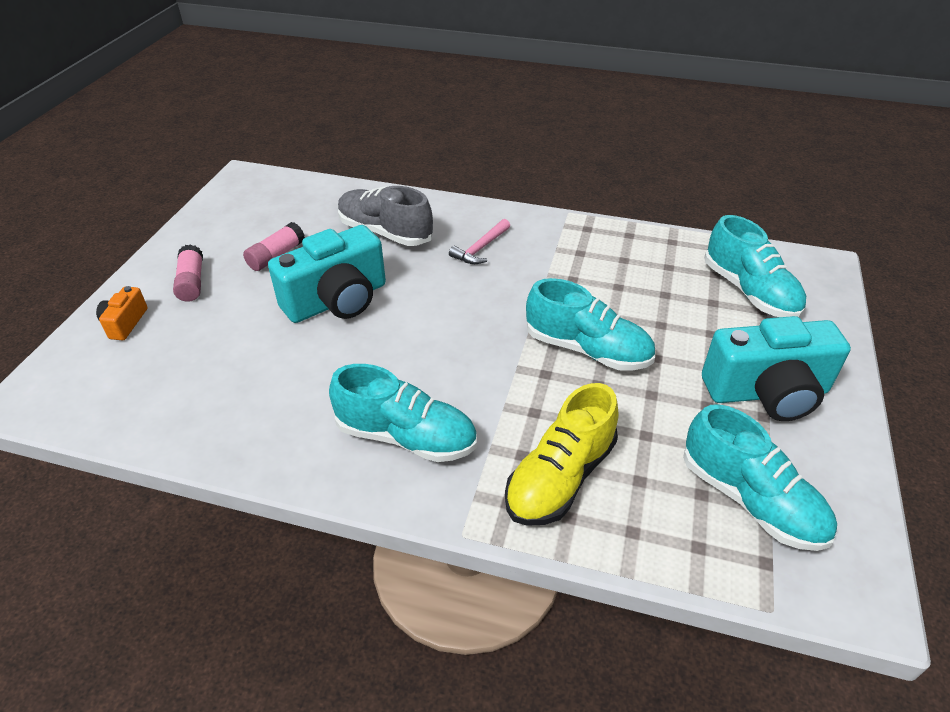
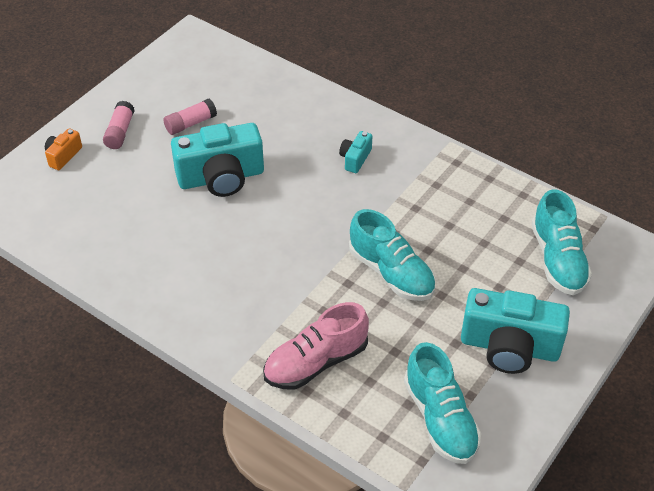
camera: 20 degrees right, 5 degrees up
turquoise shoe [329,364,477,462] -> none
grey shoe [338,186,433,246] -> none
pink hammer [449,219,510,264] -> turquoise camera [339,131,372,173]
yellow shoe [505,383,619,526] -> pink shoe [263,302,369,389]

